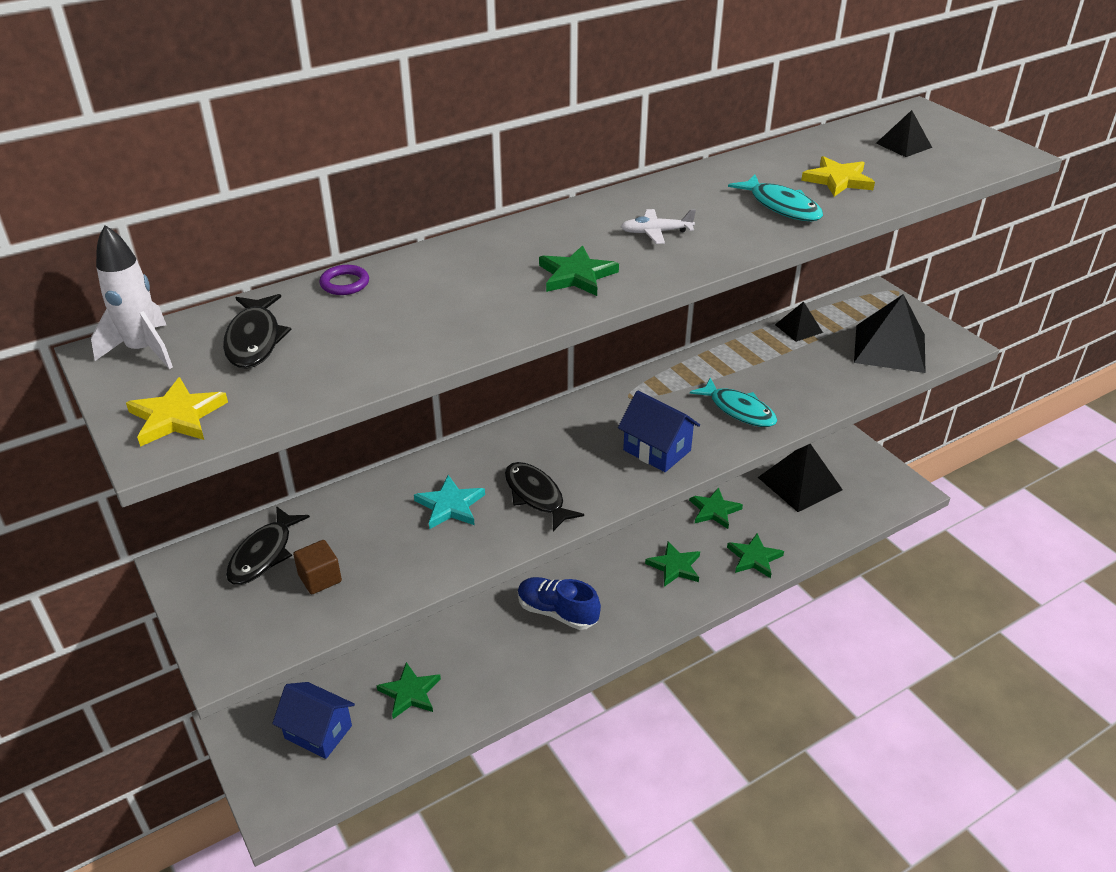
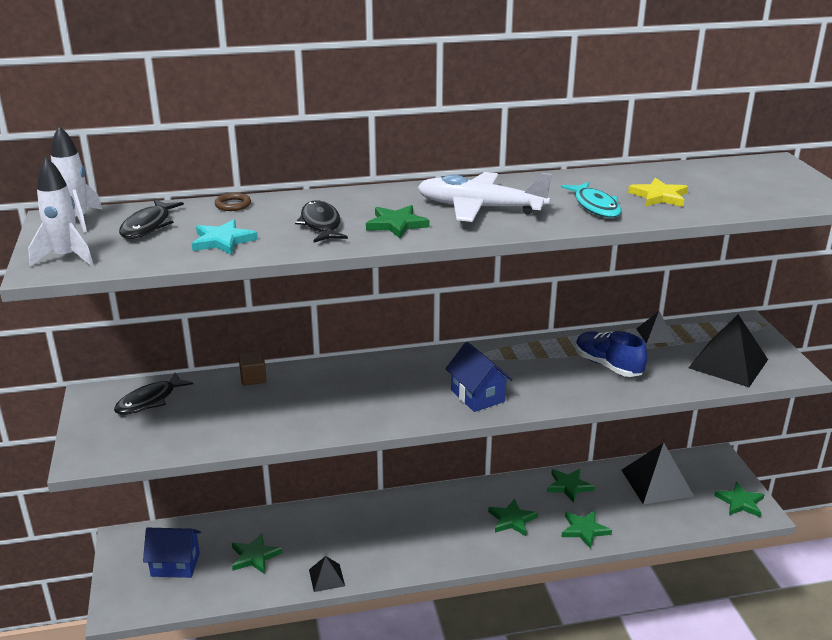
camera: 20 degrees right, 10 degrees down
yellow star [126,377,228,447] -> white rocket [28,157,93,267]
blue house [272,682,355,759] -> blue house turned 45 degrees counterclockwise [143,528,201,578]
brown cube [293,540,342,594] -> brown cube moved to [238,351,267,386]
purple ring [319,265,369,295] -> brown ring [215,193,251,211]
turquoise star [414,475,485,529] -> turquoise star moved to [192,219,258,255]
black fish [505,462,584,531] -> black fish moved to [295,201,348,242]
blue shoe [518,577,601,630] -> blue shoe moved to [576,331,647,377]
white plane [620,209,696,244] -> white plane [417,172,552,222], size x2.26
turquoise fish [690,378,777,427] -> none
black pyramid [876,110,932,157] -> black pyramid moved to [309,556,345,592]
none -> green star [714,482,765,517]

